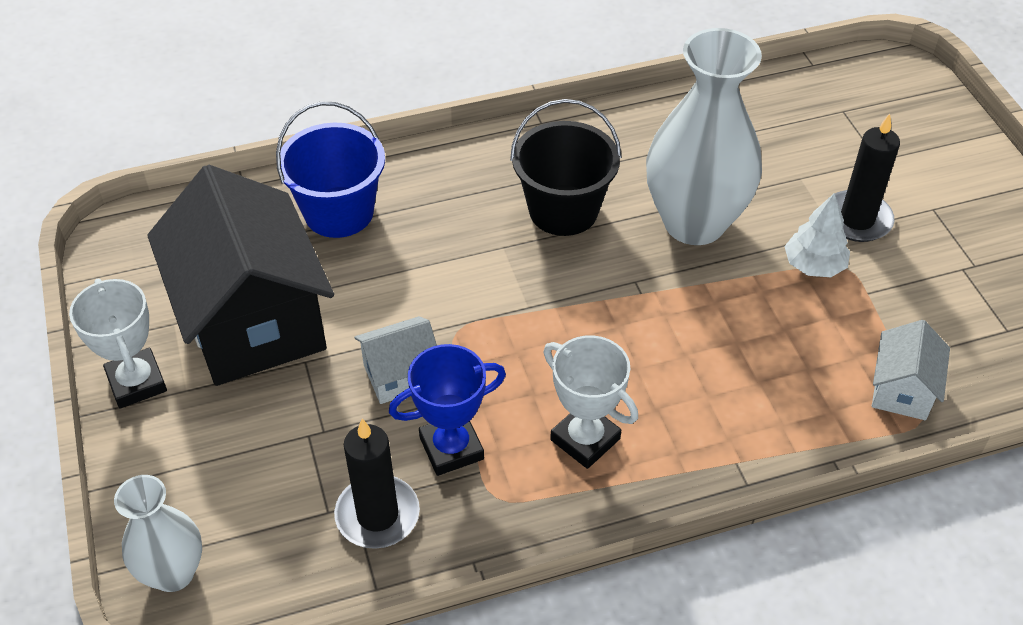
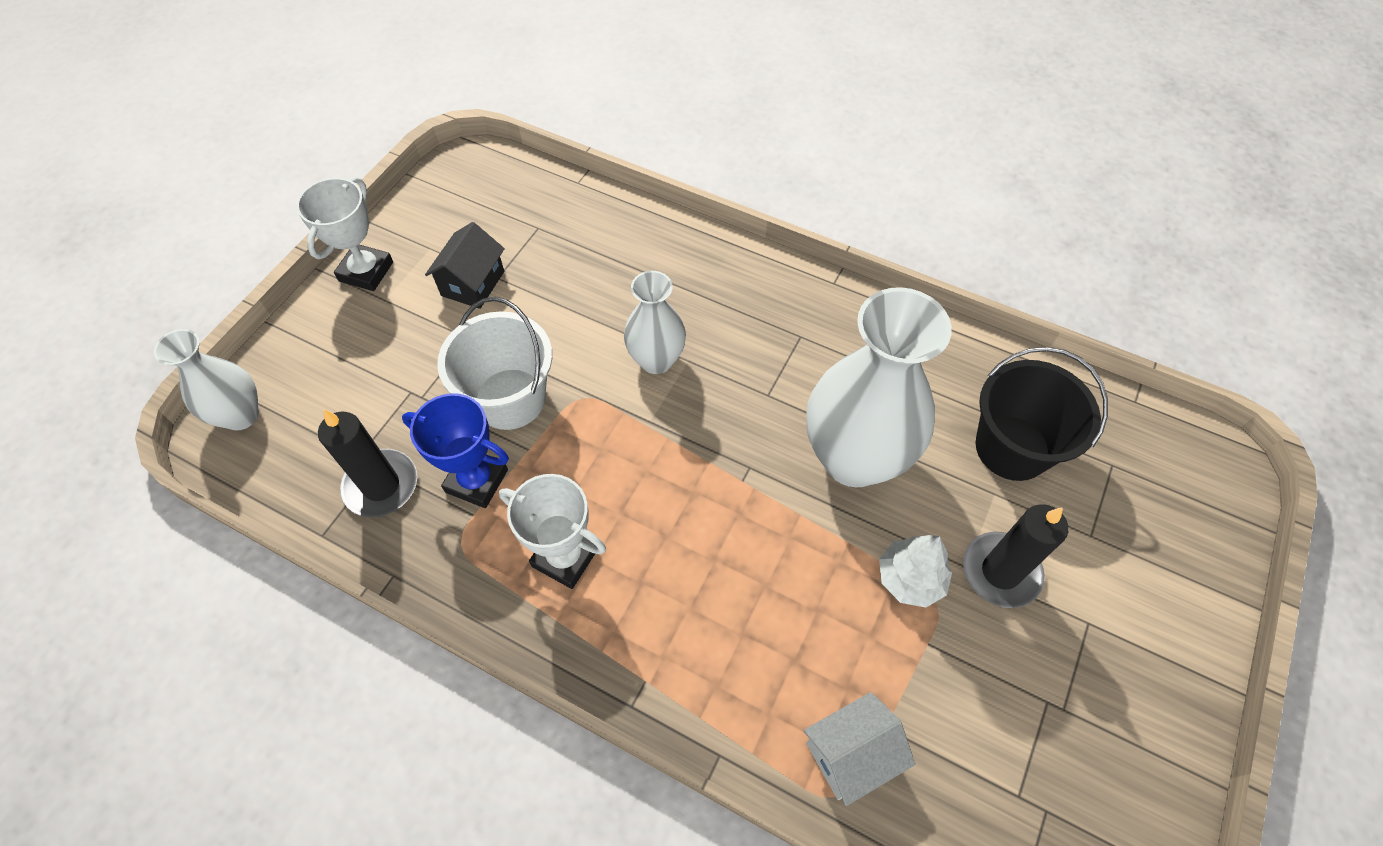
camera: 45 degrees right, 10 degrees up
black house [147,165,334,386] -> black house [425,222,505,309], size x0.45
blue bucket [276,102,385,238] -> none
white house [354,316,437,404] -> white bucket [437,297,552,430]
black bucket [510,99,622,236] -> black bucket moved to [976,347,1108,481]
white trophy [543,335,638,469] -> white trophy turned 60 degrees counterclockwise [499,474,606,589]
none -> white vase [624,271,686,374]

